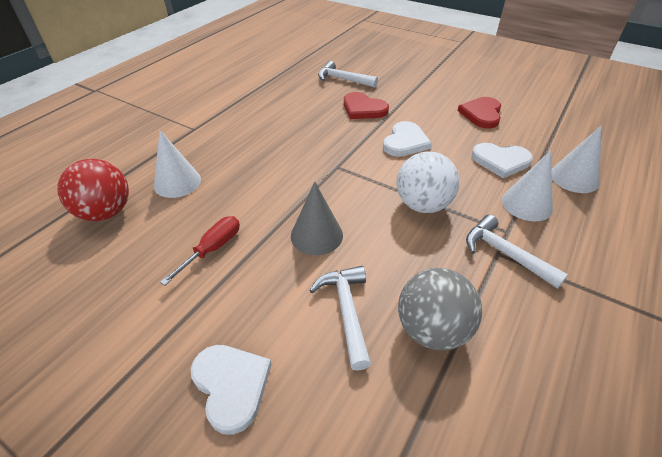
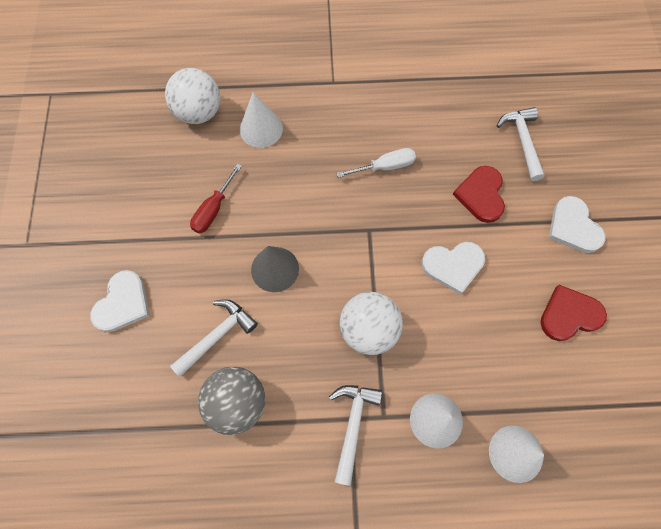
camera: 55 degrees right, 25 degrees up
red ball [57,159,129,221] -> white ball [165,68,220,124]
red screwdriver [160,216,240,285] -> red screwdriver turned 120 degrees clockwise [190,164,242,234]
white heart [471,143,533,178] -> white heart moved to [549,196,605,253]
none -> white screwdriver [336,148,416,178]

